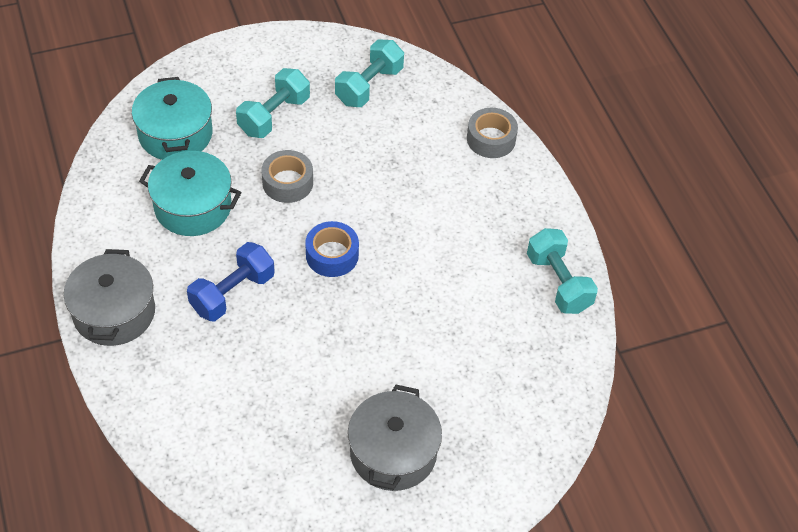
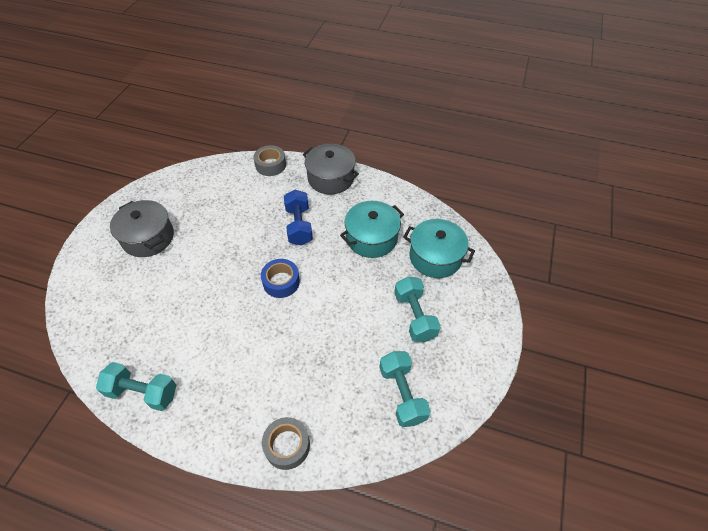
camera: 130 degrees right, 0 degrees up
grey tape [261,150,313,203] -> grey tape moved to [254,145,286,176]

